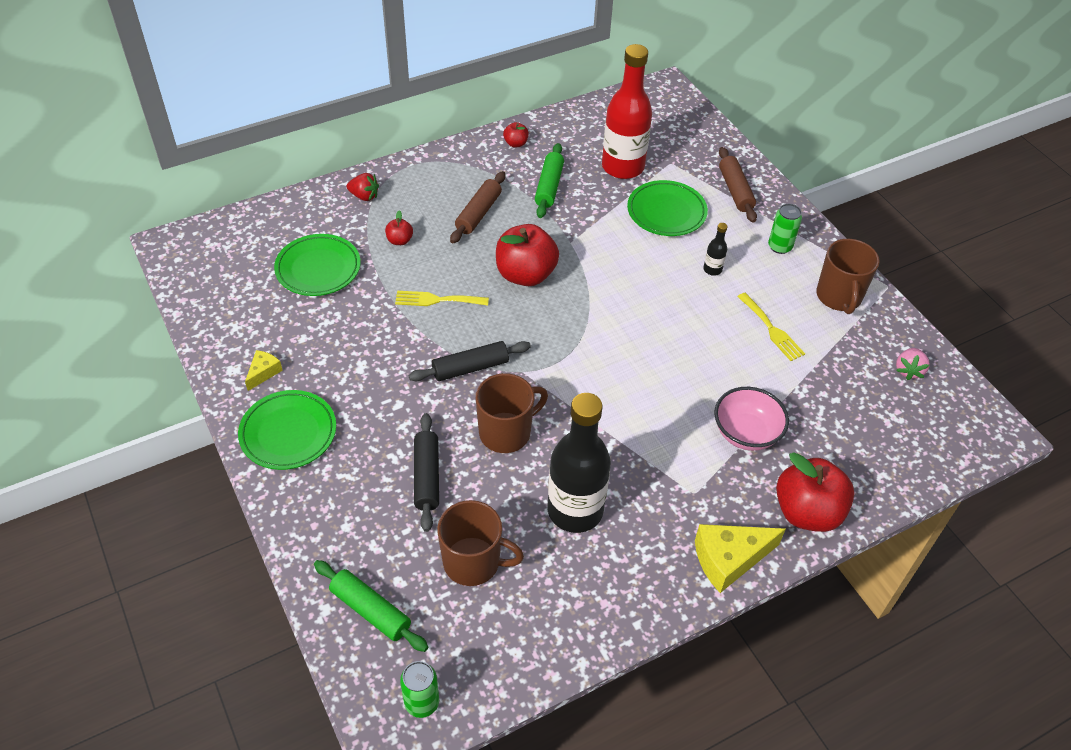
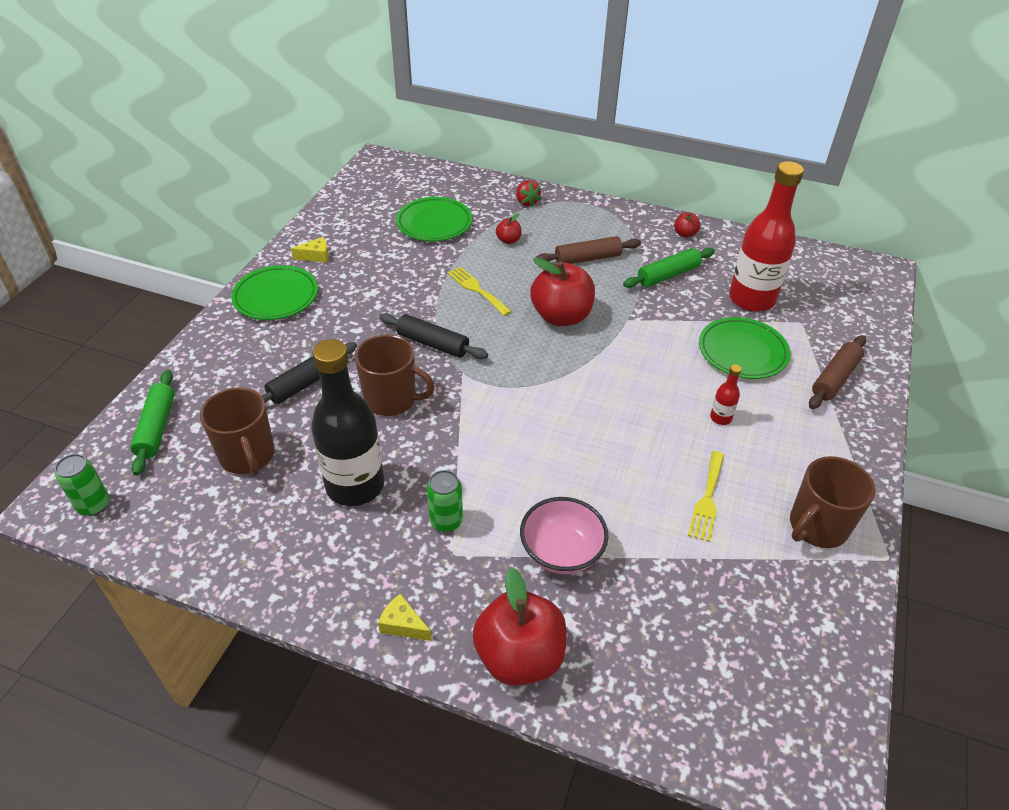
camera: 50 degrees right, 5 degrees down
yellow cheese [695,524,786,593] -> yellow cheese [378,593,432,641], size x0.53
black bottle [703,223,727,276] -> red bottle [710,364,742,425]
green can [768,204,802,254] -> green can moved to [427,470,463,532]
pink strawberry [896,348,930,380] -> none

